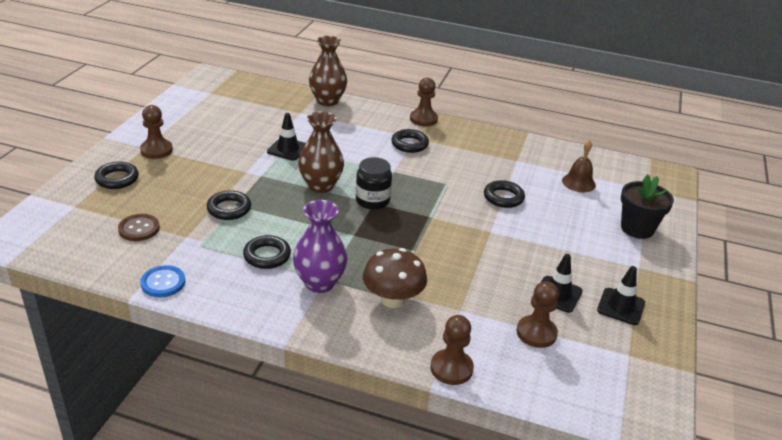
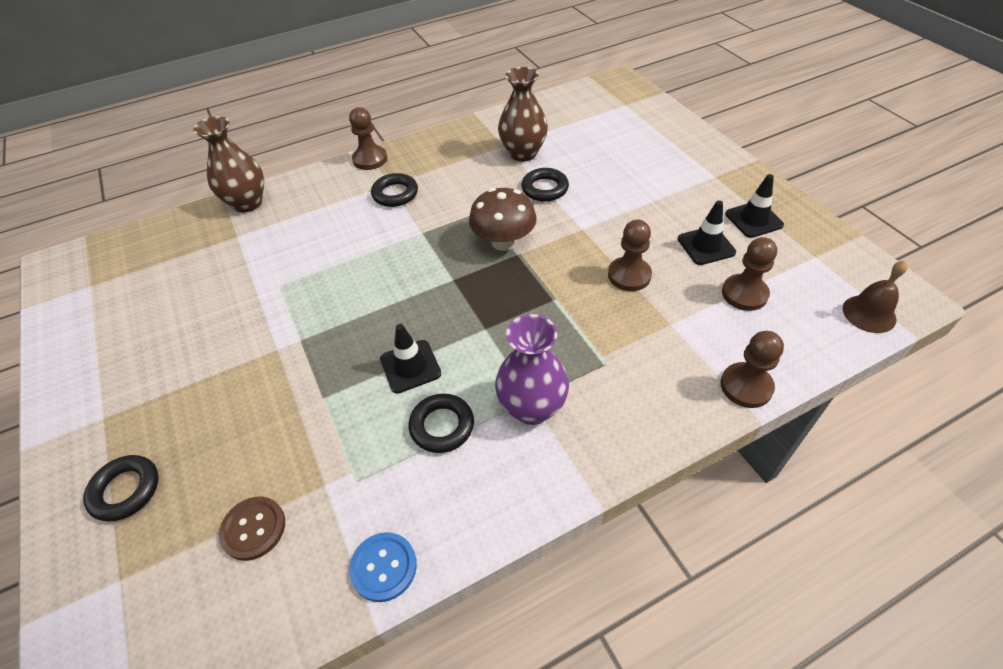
camera: 40 degrees left, 15 degrees up
brown pawn [140,105,173,159] -> brown pawn moved to [608,220,652,291]
black ring [207,190,251,220] -> none
black traffic cone [267,113,306,161] -> black traffic cone moved to [380,324,441,393]
brown vase [298,111,344,193] -> brown vase moved to [498,67,548,162]
black jar [356,157,392,210] -> none
brown mushroom [363,248,427,308] -> brown mushroom moved to [469,188,537,251]
brown bell [562,140,596,192] -> brown bell moved to [842,261,908,333]
black flower pot [621,174,674,239] -> none

